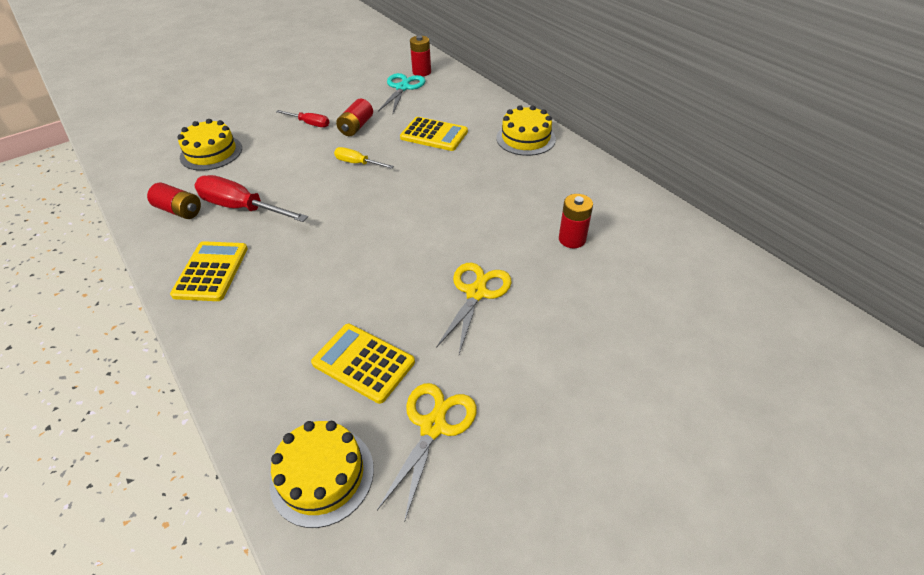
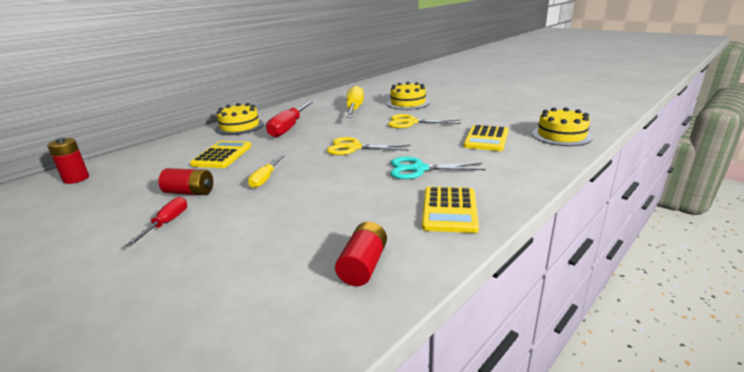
camera: 100 degrees left, 20 degrees down
yellow calculator [170,241,248,301] -> yellow calculator turned 75 degrees counterclockwise [422,187,479,233]
yellow cake [177,119,242,171] -> yellow cake moved to [387,82,430,110]
red screwdriver [194,175,308,222] -> red screwdriver moved to [266,101,313,138]
yellow scissors [377,383,477,522] -> yellow scissors moved to [327,137,411,155]
turquoise scissors [378,73,425,113] -> turquoise scissors moved to [390,157,485,179]
red battery [559,194,593,248] -> yellow screwdriver [346,86,364,118]

